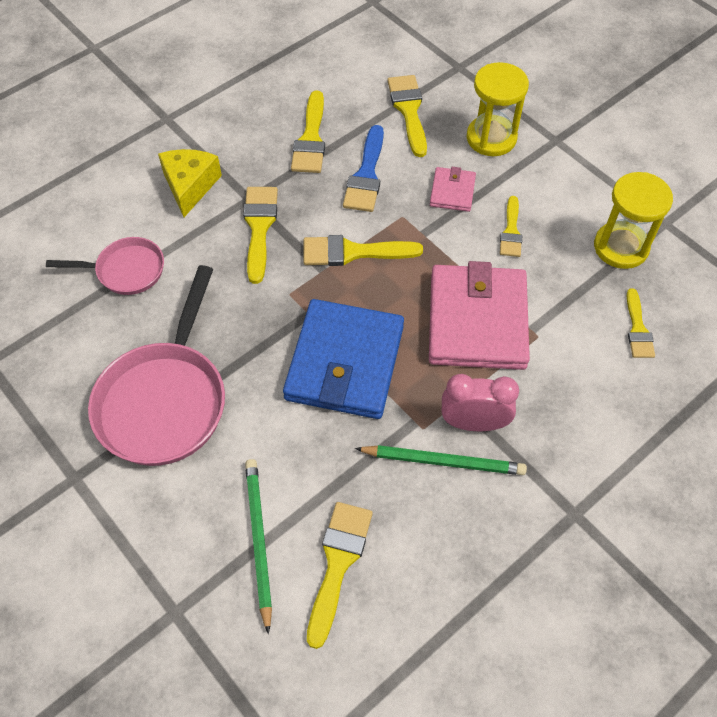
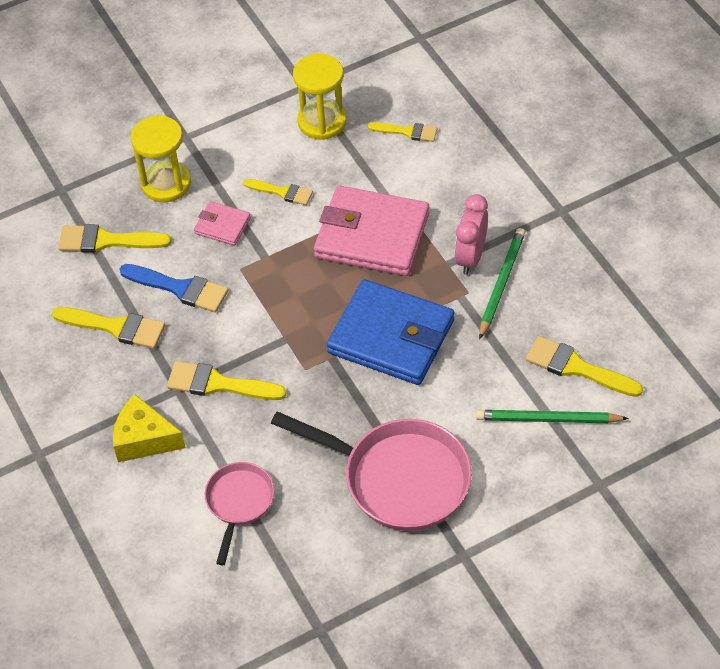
camera: 75 degrees left, 5 degrees down
yellow brush [303,235,423,266] -> none

